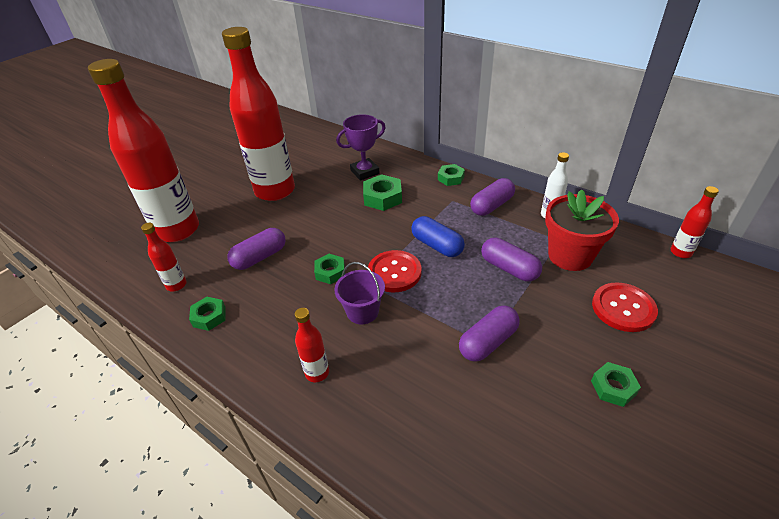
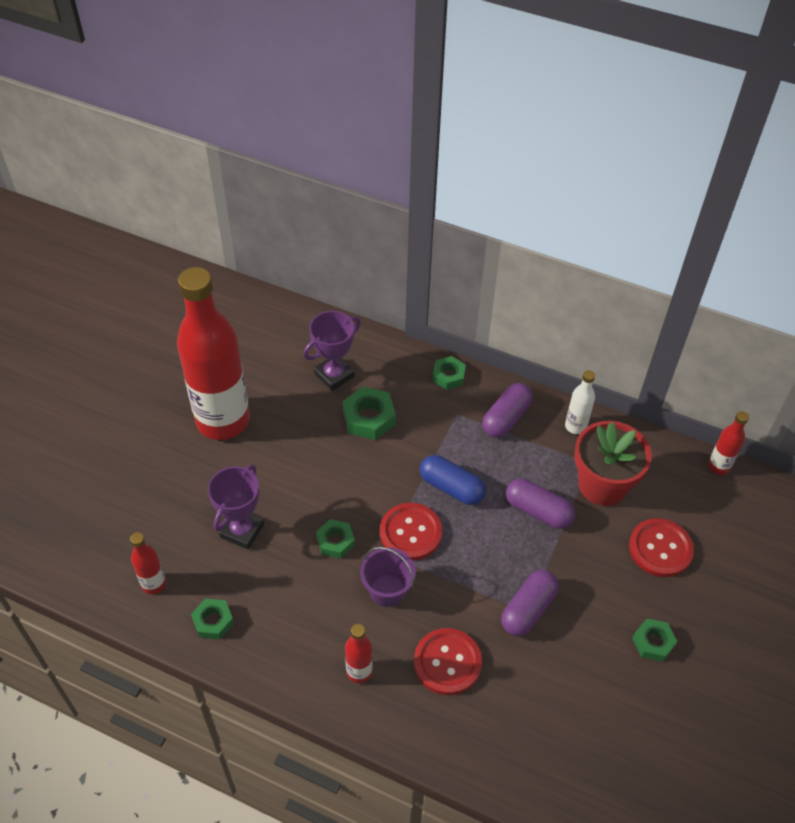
camera: 15 degrees left, 10 degrees up
red bottle [88,59,199,242] -> none
purple capsule [227,228,286,270] -> purple trophy [208,464,264,549]
none -> red button [414,628,482,695]

